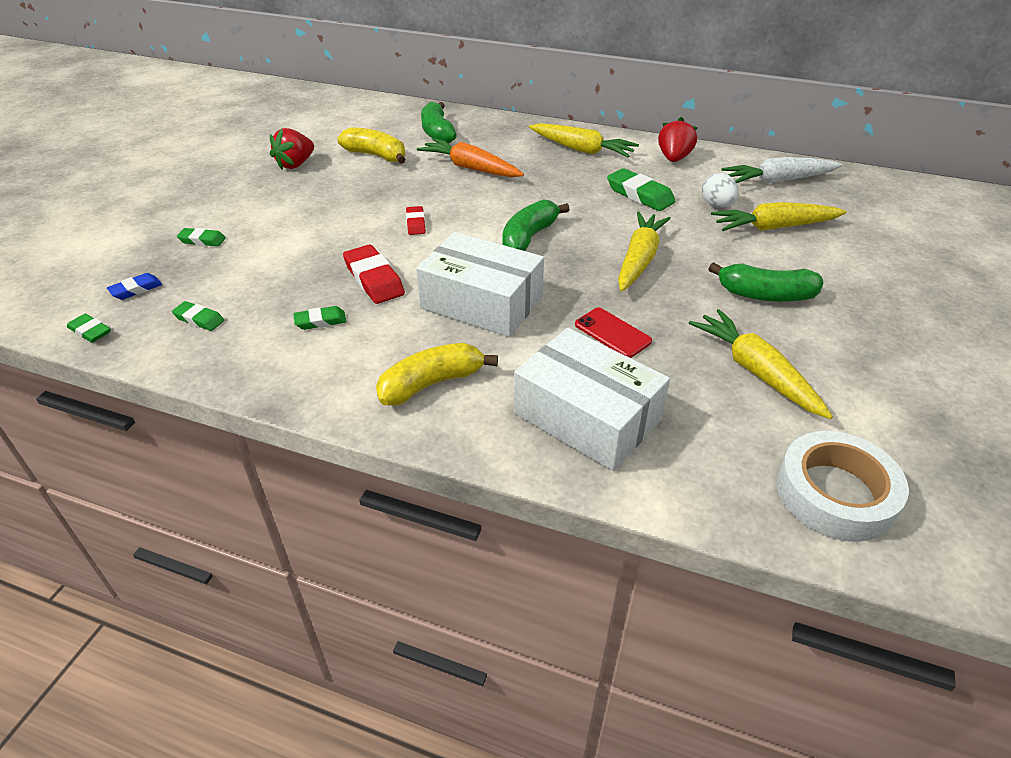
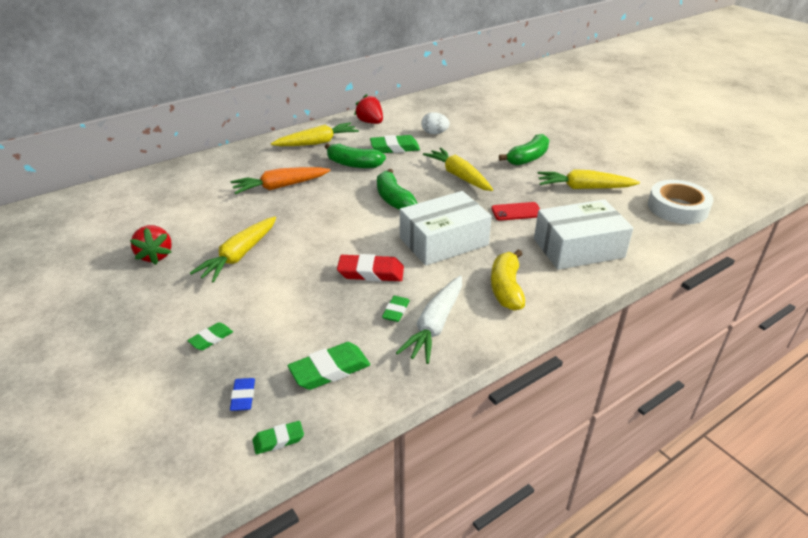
camera: 55 degrees left, 5 degrees down
green eraser [172,301,224,331] -> green eraser [287,342,370,390], size x1.74
yellow banana [337,127,406,164] -> none
red eraser [406,206,426,235] -> none
green banana [421,102,457,144] -> green banana moved to [324,143,386,168]
yellow carrot [711,202,847,231] -> yellow carrot moved to [190,216,276,282]
white carrot [722,157,843,184] -> white carrot moved to [396,276,462,364]

